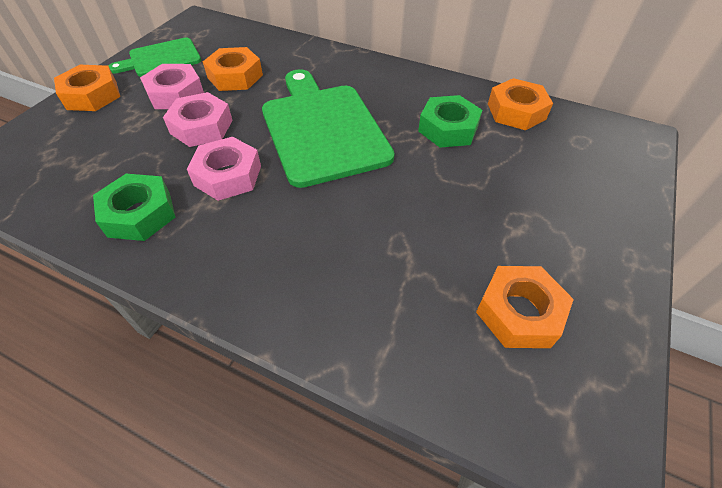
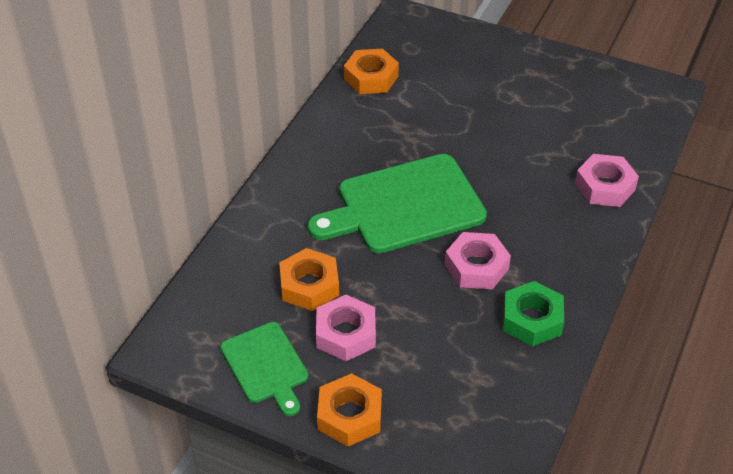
camera: 90 degrees left, 5 degrees down
pink nut [163,92,233,147] -> pink nut moved to [575,154,639,207]
green nut [418,95,482,148] -> none
orange nut [476,266,574,348] -> none

